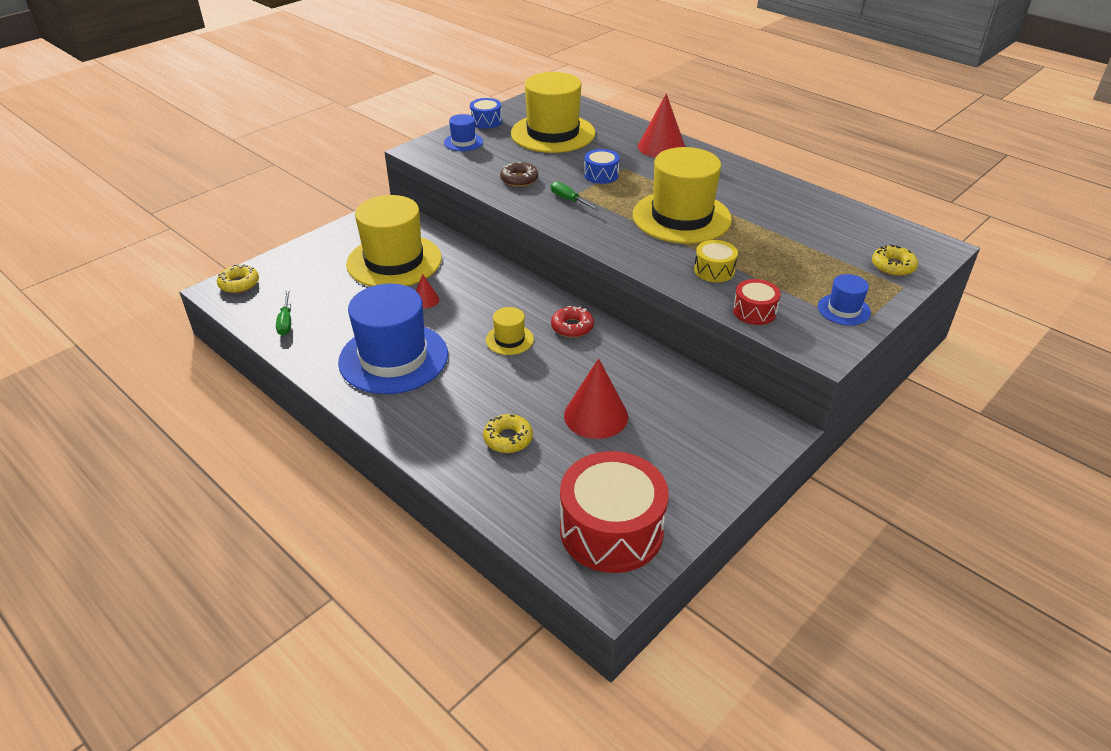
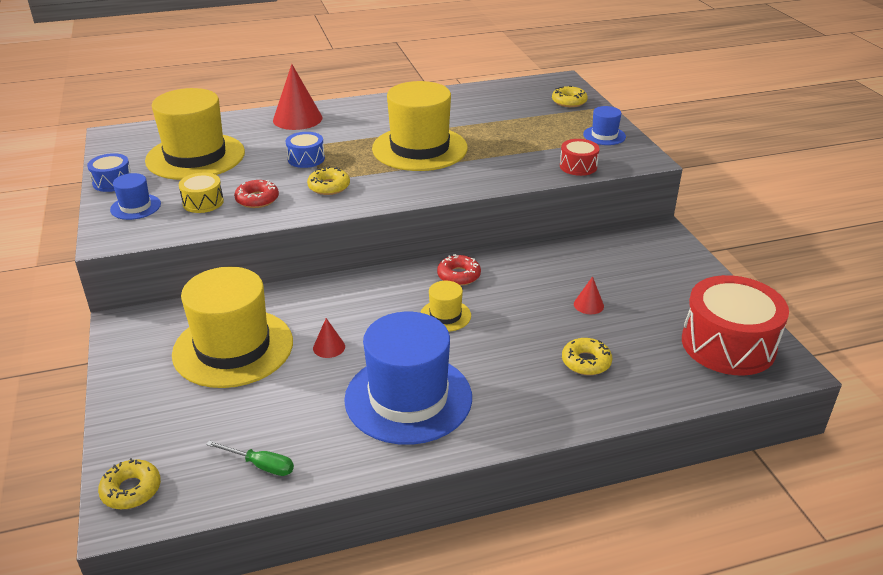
camera: 60 degrees left, 5 degrees down
brown donut [500,162,538,187] -> red donut [234,180,279,208]
green screwdriver [551,181,601,211] -> yellow donut [307,167,350,195]
red cone [564,358,628,439] -> red cone [574,276,604,314], size x0.49
yellow drum [694,240,738,282] -> yellow drum moved to [179,173,224,213]

